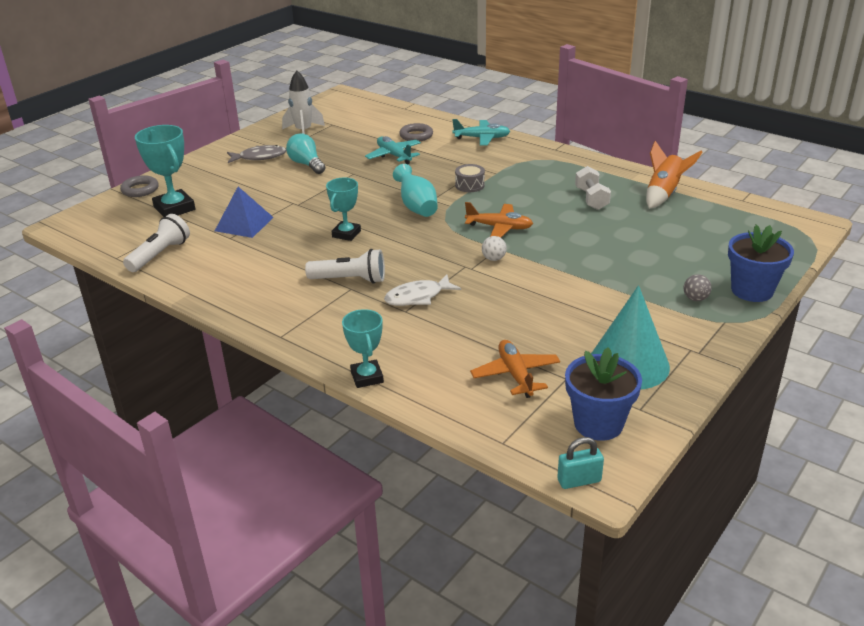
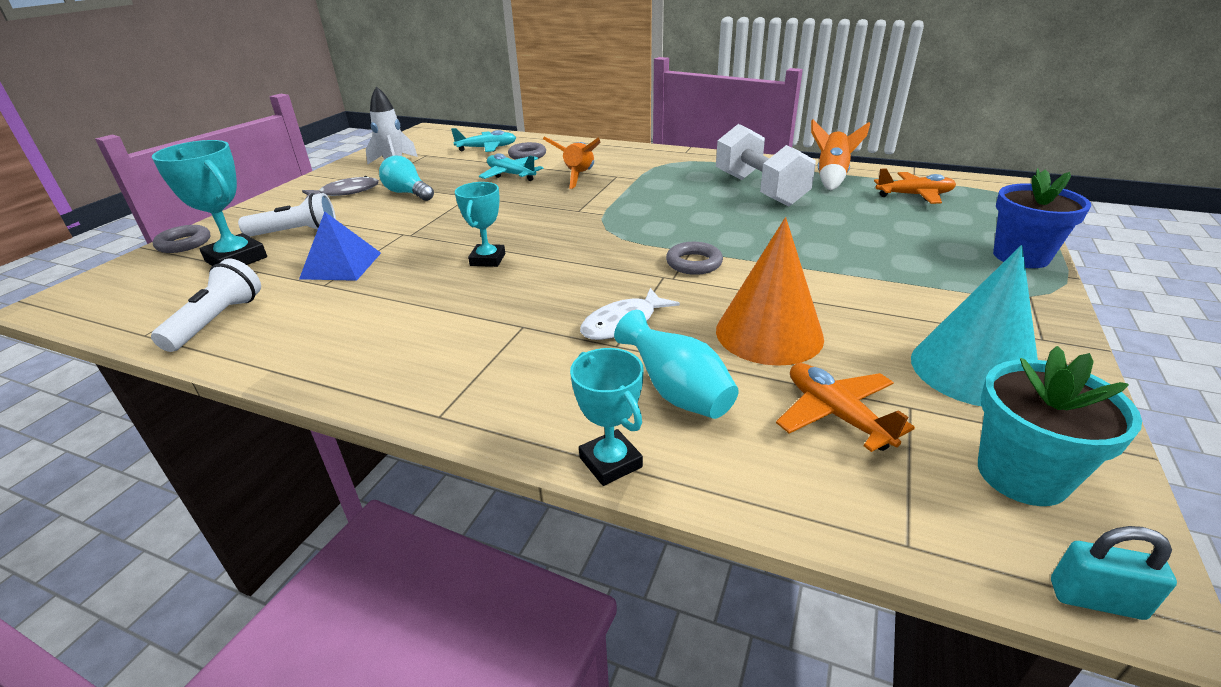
camera: 15 degrees left, 0 degrees up
white flashlight [305,249,385,283] -> white flashlight moved to [238,193,336,237]
turquoise vase [393,164,438,217] -> turquoise vase moved to [614,310,739,419]
turquoise plane [452,119,510,146] -> turquoise plane moved to [451,128,516,152]
grey drum [455,164,485,192] -> none
orange plane [465,202,533,238] -> orange plane moved to [874,168,956,204]
white ball [482,236,507,261] -> grey ring [666,242,723,275]
turquoise padlock [557,437,604,489] -> turquoise padlock turned 45 degrees clockwise [1051,526,1177,620]
blue flower pot [565,347,642,441] -> turquoise flower pot [978,346,1142,506]
white dumbbell [575,166,611,210] -> white dumbbell [716,124,816,206], size x1.81
grey ball [684,274,712,301] -> none
none -> orange rocket [543,137,601,189]
none -> orange cone [716,217,824,366]

